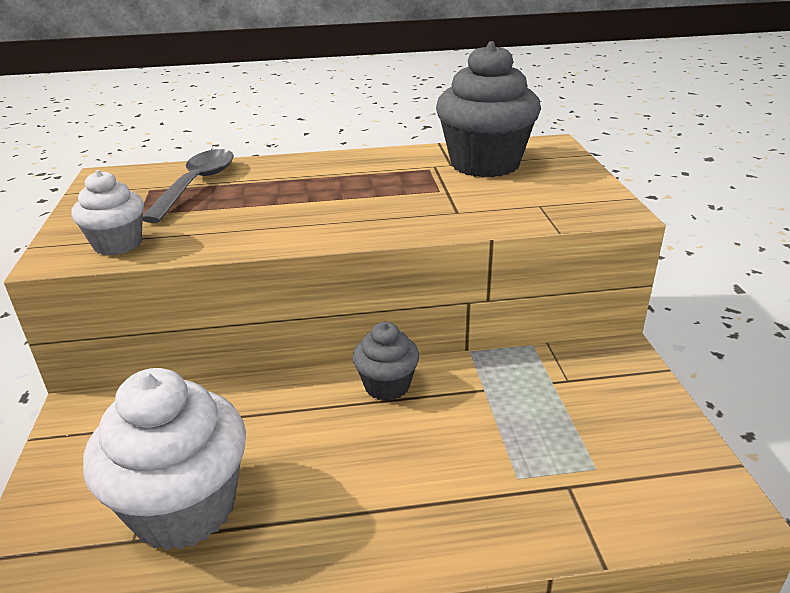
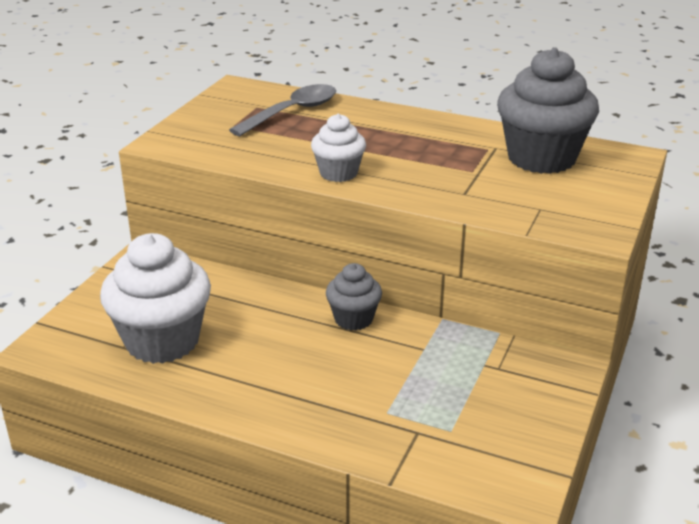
camera: 30 degrees right, 0 degrees up
white cupcake [71,170,144,255] -> white cupcake moved to [311,114,366,182]

